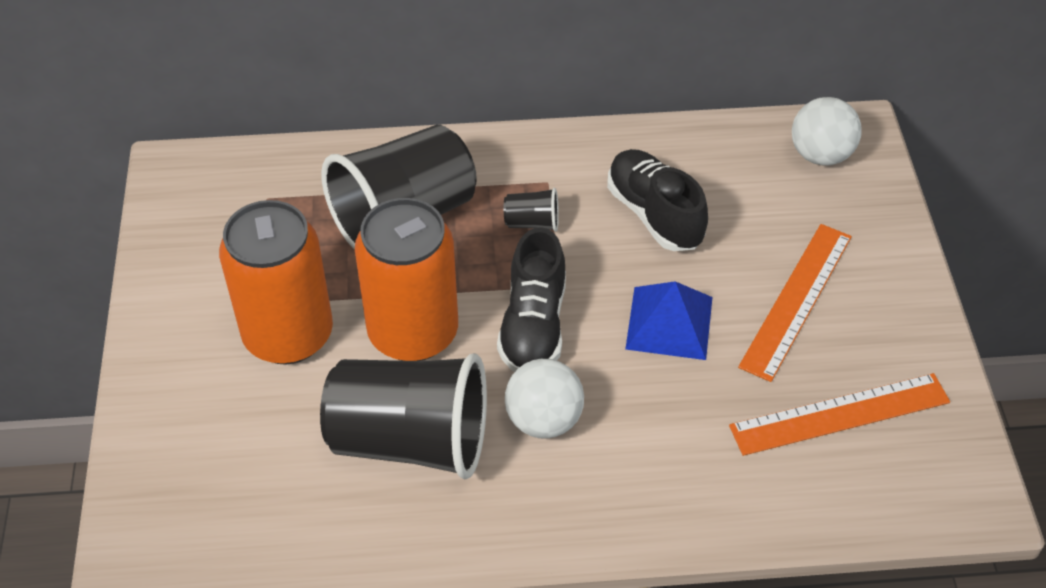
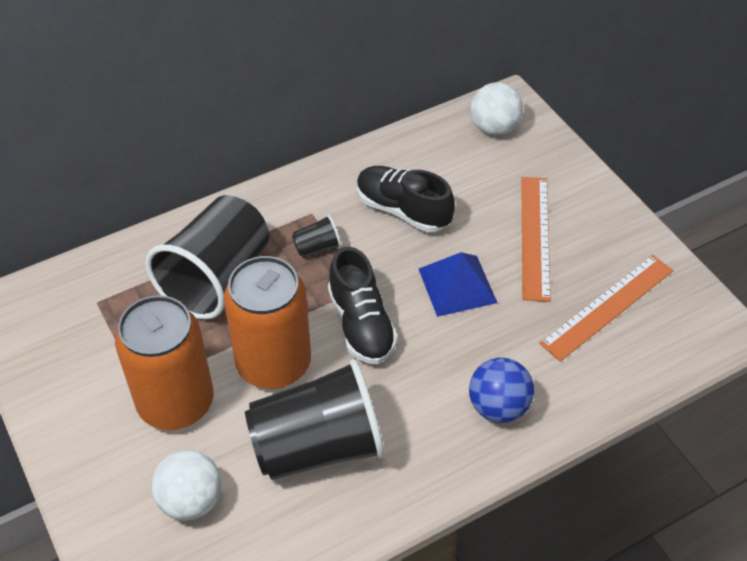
camera: 25 degrees left, 0 degrees up
white ball [505,359,584,439] -> white ball moved to [151,450,222,521]
none -> blue ball [469,358,534,423]

